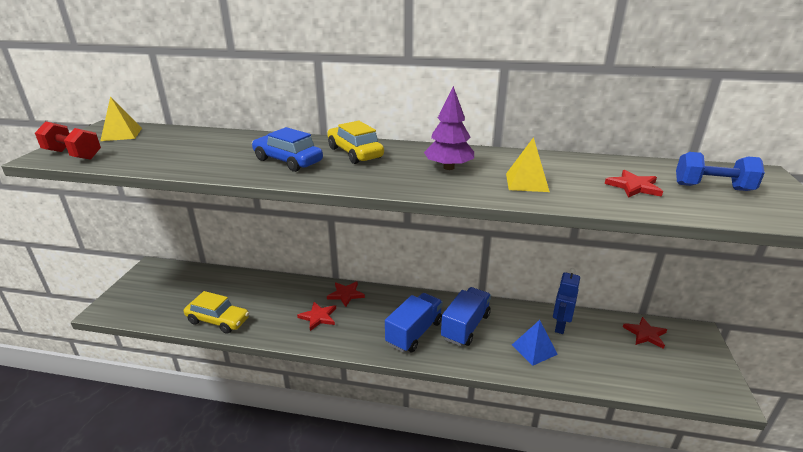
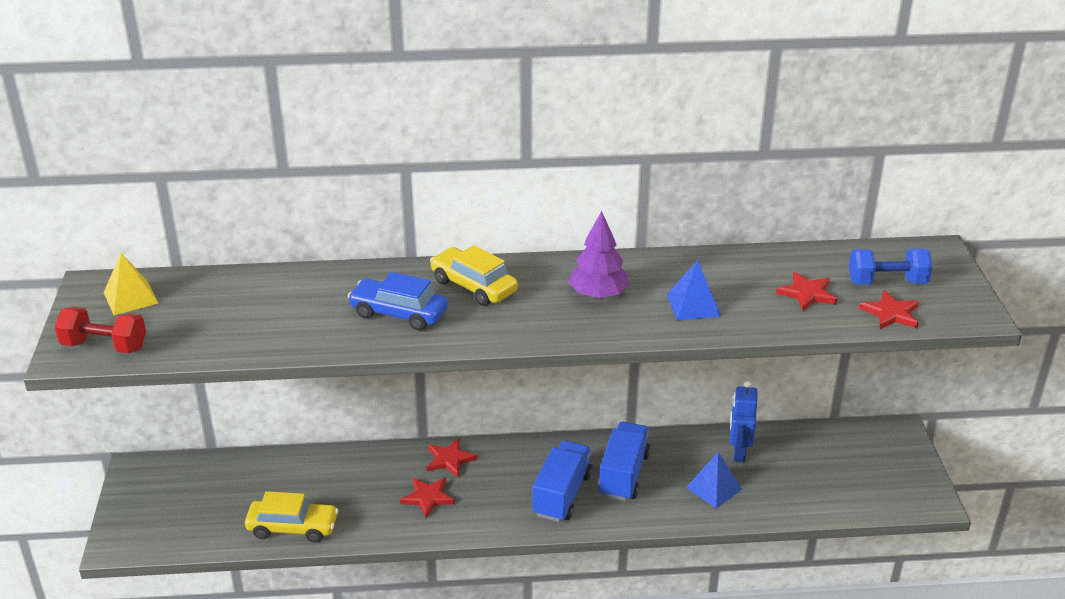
camera: 15 degrees left, 5 degrees up
yellow pyramid [506,137,550,192] -> blue pyramid [667,260,721,320]
red star [623,317,667,349] -> red star moved to [859,290,919,329]

